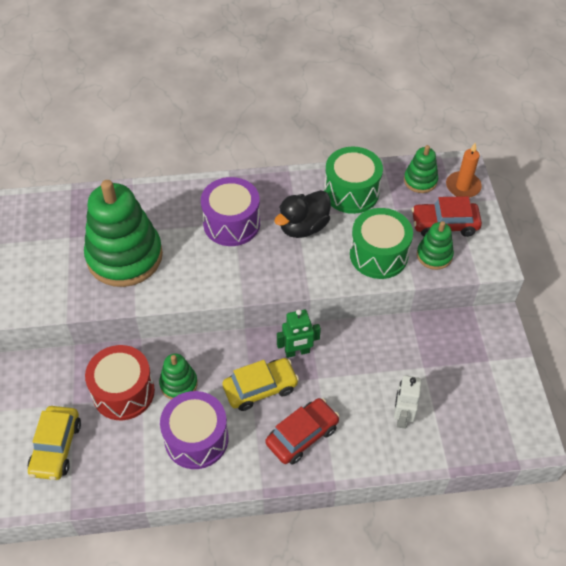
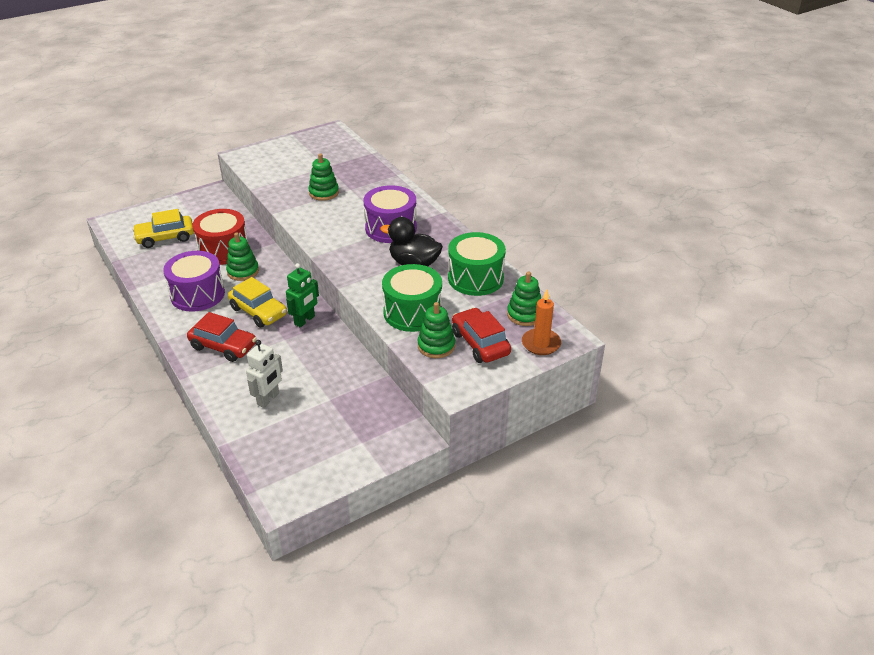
camera: 65 degrees right, 15 degrees down
green stacking toy [84,180,163,287] -> green stacking toy [308,153,339,201], size x0.48
green robot [277,309,321,358] -> green robot turned 105 degrees counterclockwise [286,263,319,327]
white robot [394,375,422,429] -> white robot turned 135 degrees clockwise [246,340,283,408]

